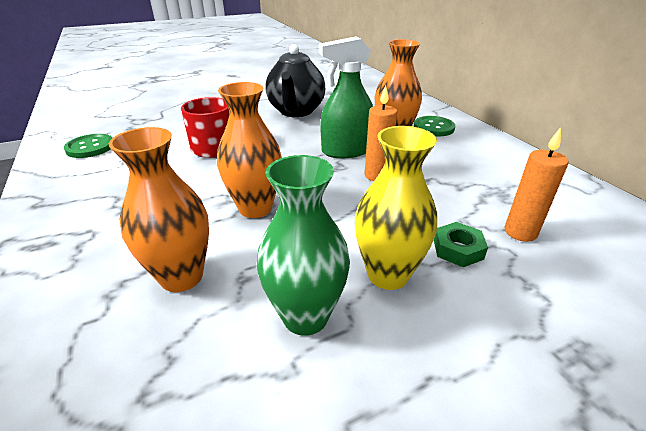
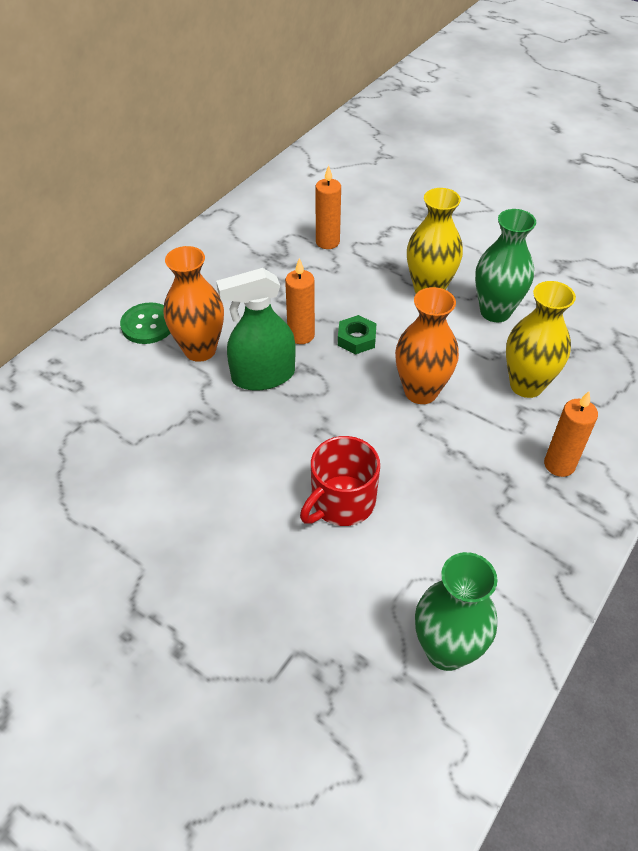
camera: 120 degrees left, 15 degrees up
green button [64,134,112,158] -> green vase [415,552,498,671]
orange vase [109,127,209,292] -> yellow vase [506,281,576,398]
black teapot [265,44,325,117] -> none
green spray bottle [319,36,373,158] -> green spray bottle turned 120 degrees clockwise [216,268,296,391]
green nut [434,222,488,267] -> green nut moved to [338,315,376,354]
none -> orange candle [544,391,598,477]

